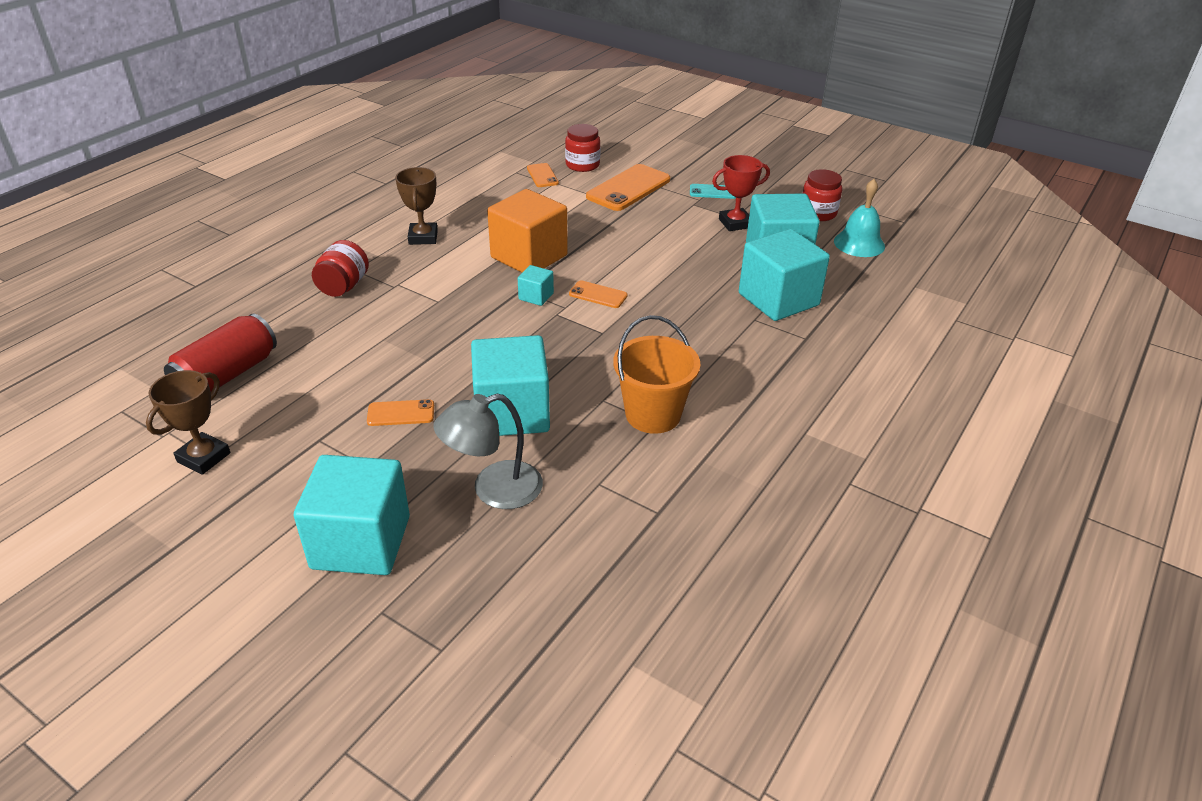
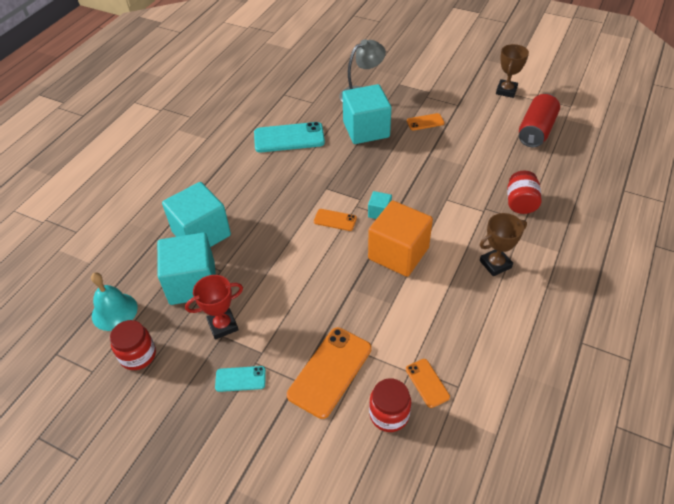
camera: 175 degrees right, 10 degrees up
turquoise cube [294,455,410,575] -> none
brown trophy [395,167,438,245] -> brown trophy turned 75 degrees clockwise [480,213,527,276]
orange bucket [613,315,700,434] -> turquoise phone [254,122,325,152]

